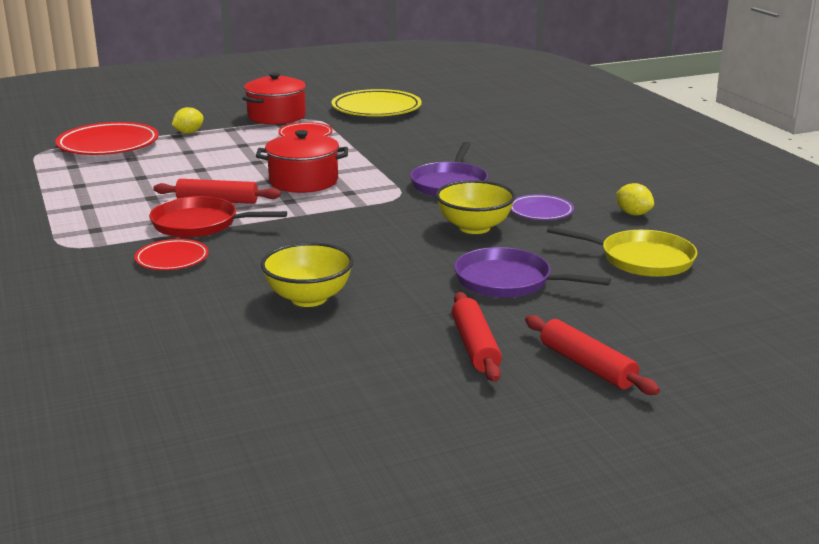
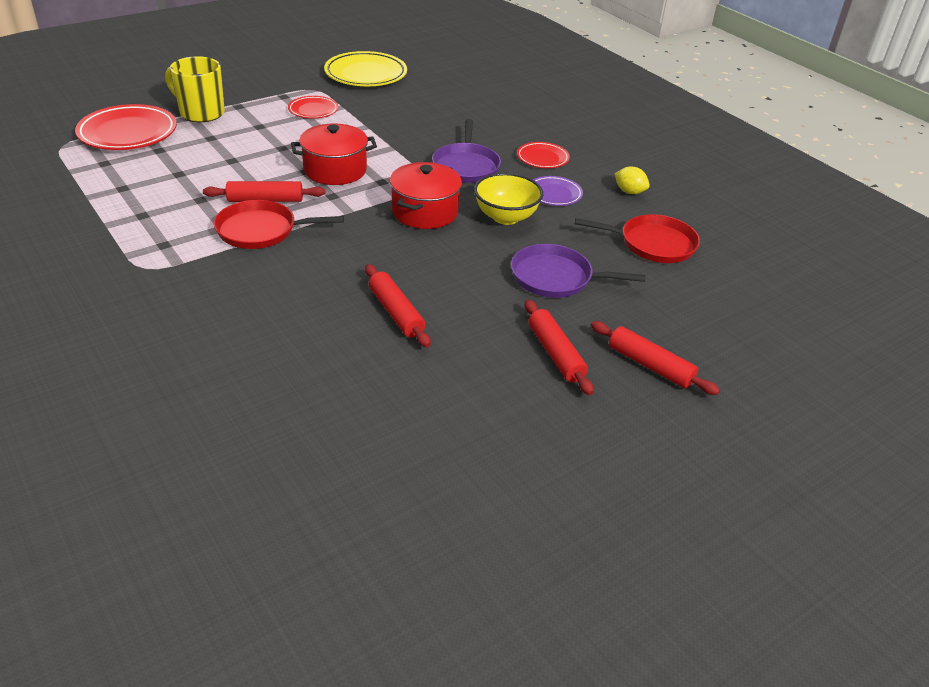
camera: 15 degrees left, 15 degrees up
red plate [135,239,209,270] -> red plate moved to [517,142,570,168]
yellow lemon [172,107,204,134] -> yellow mug [165,56,225,122]
red pot [242,72,307,124] -> red pot moved to [390,162,462,229]
yellow bowl [261,242,354,307] -> red rolling pin [365,264,431,348]
yellow pan [547,226,697,277] -> red pan [575,214,700,263]

